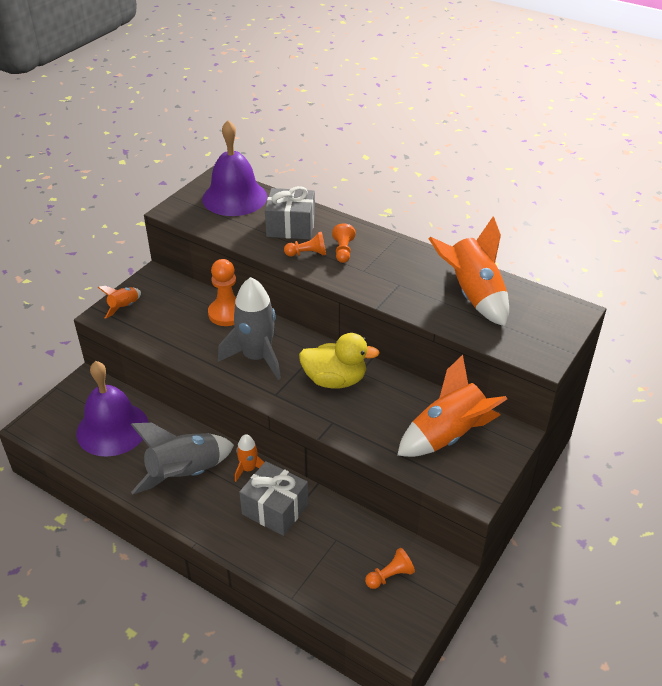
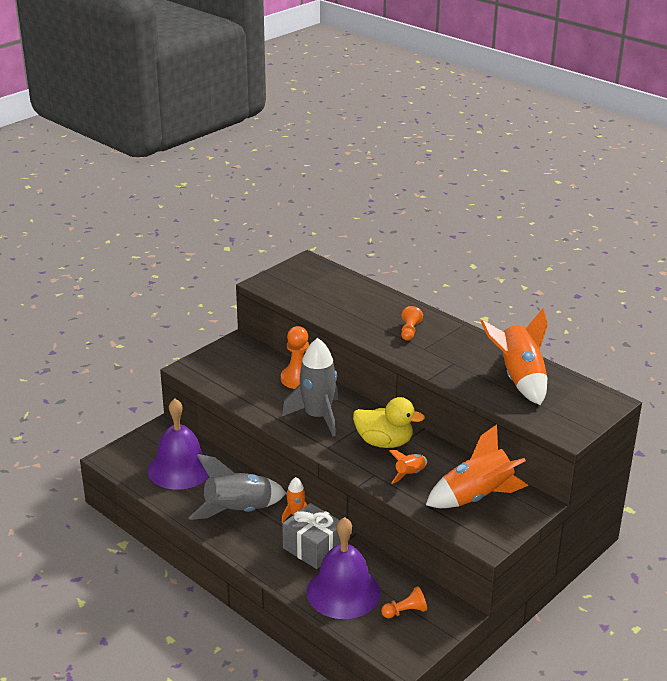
camera: 10 degrees right, 10 degrees down
orange rocket [98,286,141,319] -> orange rocket moved to [389,450,427,484]
purple bell [202,120,267,216] -> purple bell moved to [307,517,381,619]
grey gift [265,186,315,240] -> none
orange pawn [284,232,326,257] -> none

